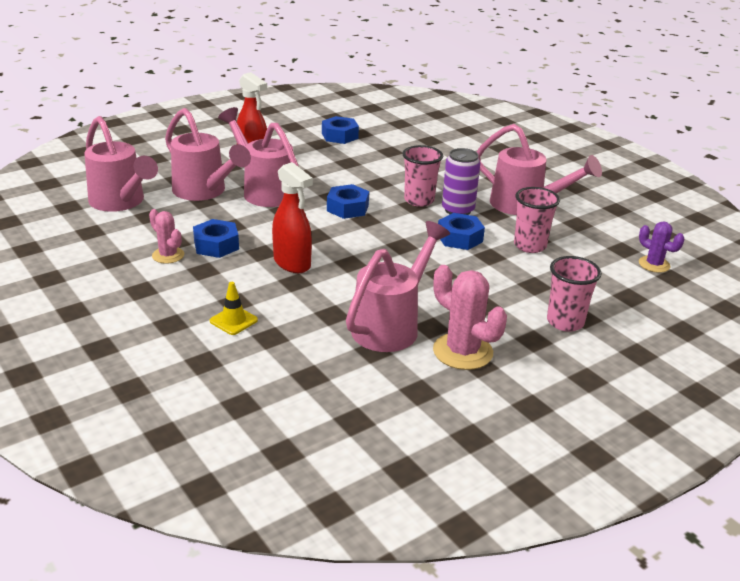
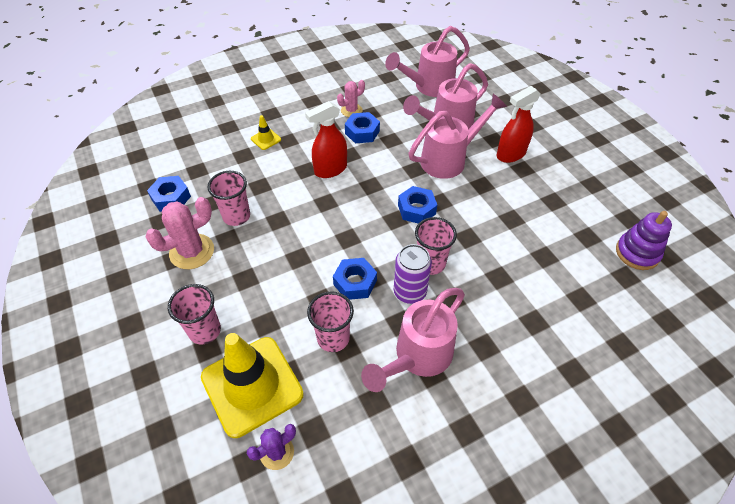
camera: 100 degrees right, 20 degrees up
blue nut [322,116,359,144] -> blue nut moved to [147,176,191,212]
pink watering can [346,221,450,352] -> pink cup [208,171,250,226]
none -> yellow traffic cone [201,333,304,438]
none -> purple stacking toy [616,211,672,270]

